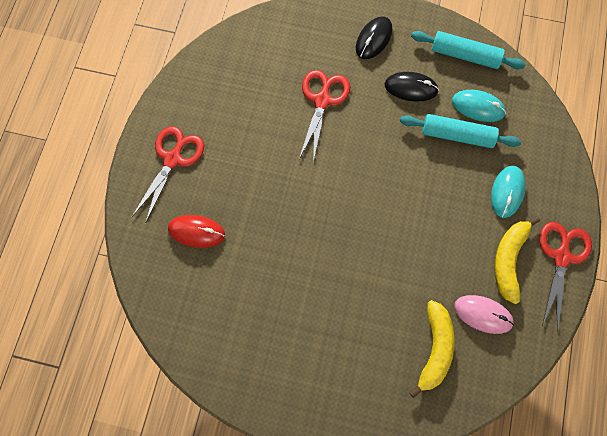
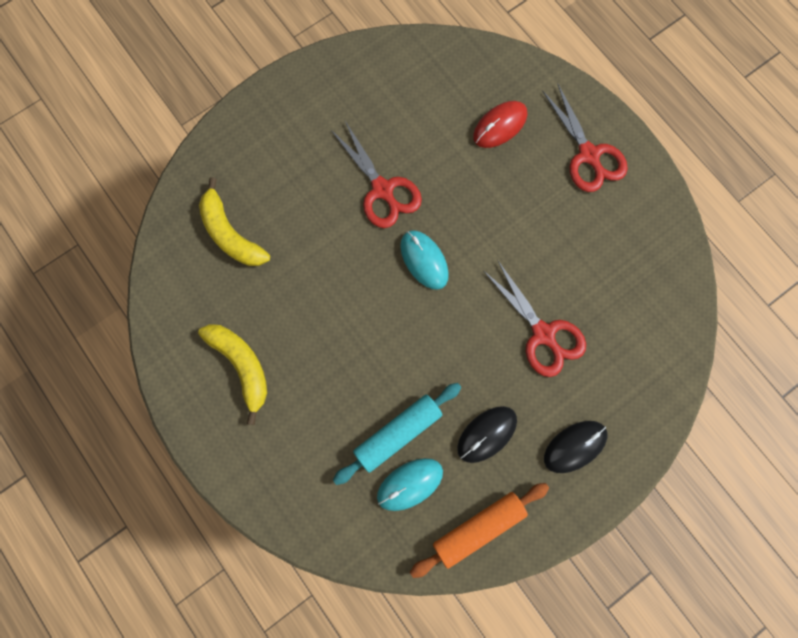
camera: 130 degrees right, 5 degrees up
black mouse [356,16,392,59] -> black mouse turned 75 degrees clockwise [544,421,607,473]
turquoise rolling pin [411,31,526,69] -> orange rolling pin [410,483,549,578]
pink mouse [454,295,514,334] -> none
turquoise mouse [491,165,525,218] -> turquoise mouse moved to [400,230,449,290]
red scissors [539,222,592,331] -> red scissors moved to [331,121,422,228]

